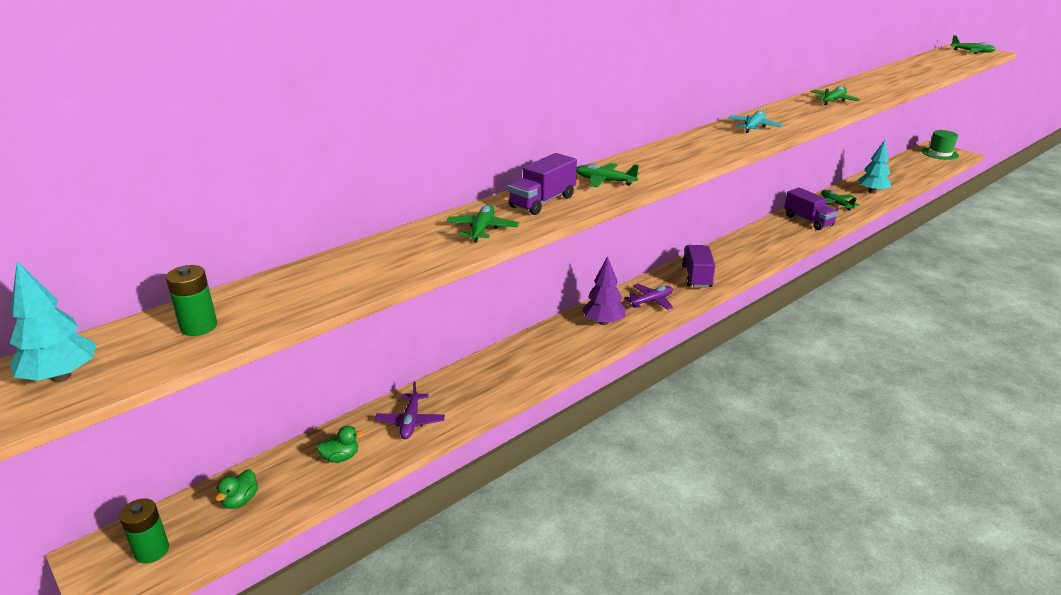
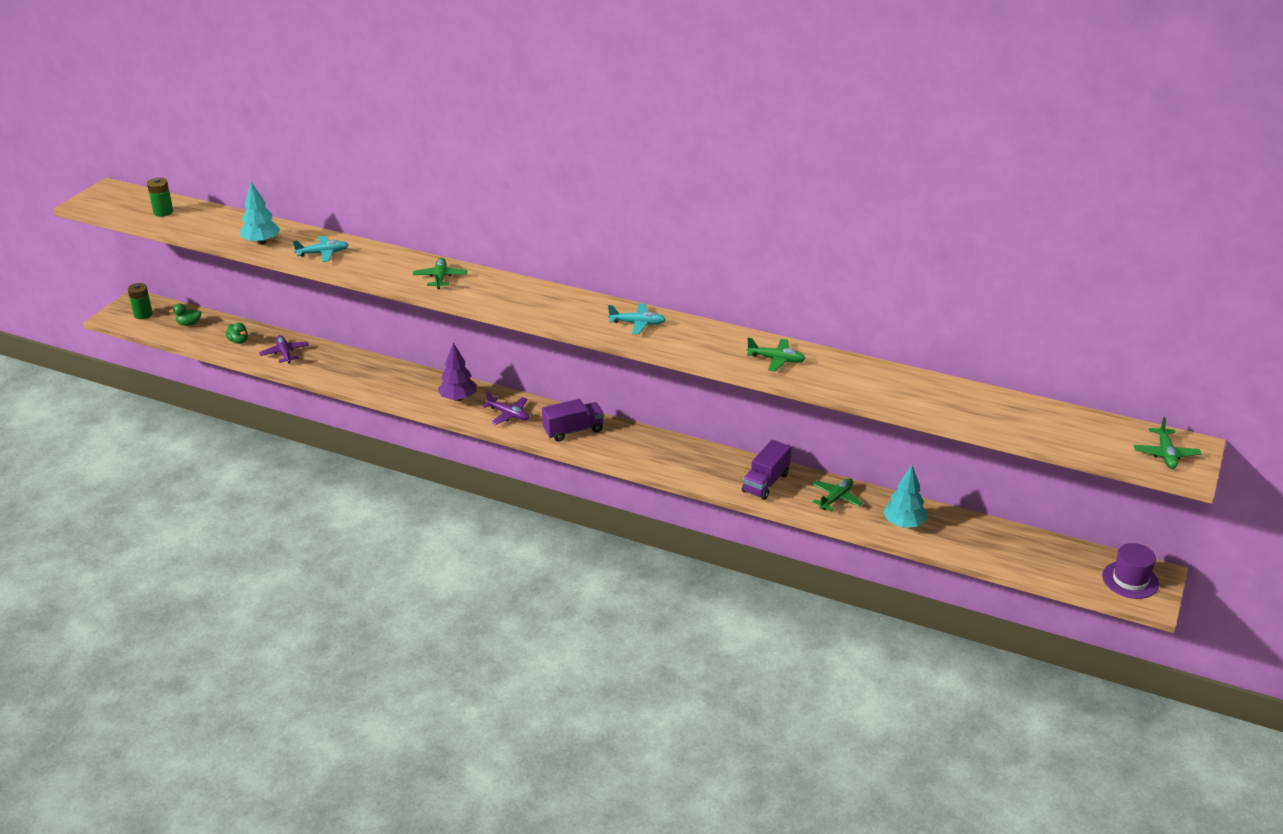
camera: 65 degrees right, 5 degrees up
turquoise tree [9,261,97,382] -> turquoise tree moved to [240,181,280,245]
purple plane [375,381,445,439] -> purple plane turned 90 degrees clockwise [259,335,309,364]
green plane [446,204,519,243] -> turquoise plane [293,236,348,262]
purple truck [508,153,577,215] -> none
green hat [922,130,959,160] -> purple hat [1102,543,1159,599]

